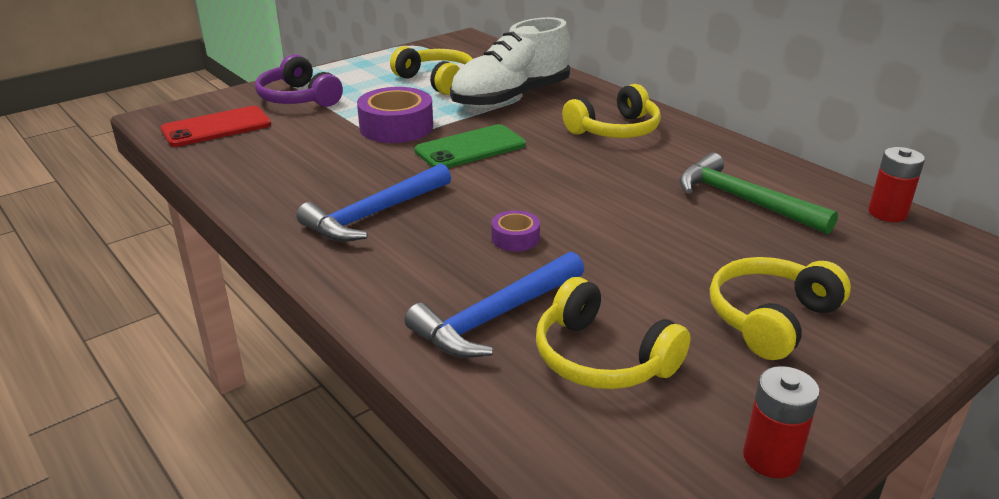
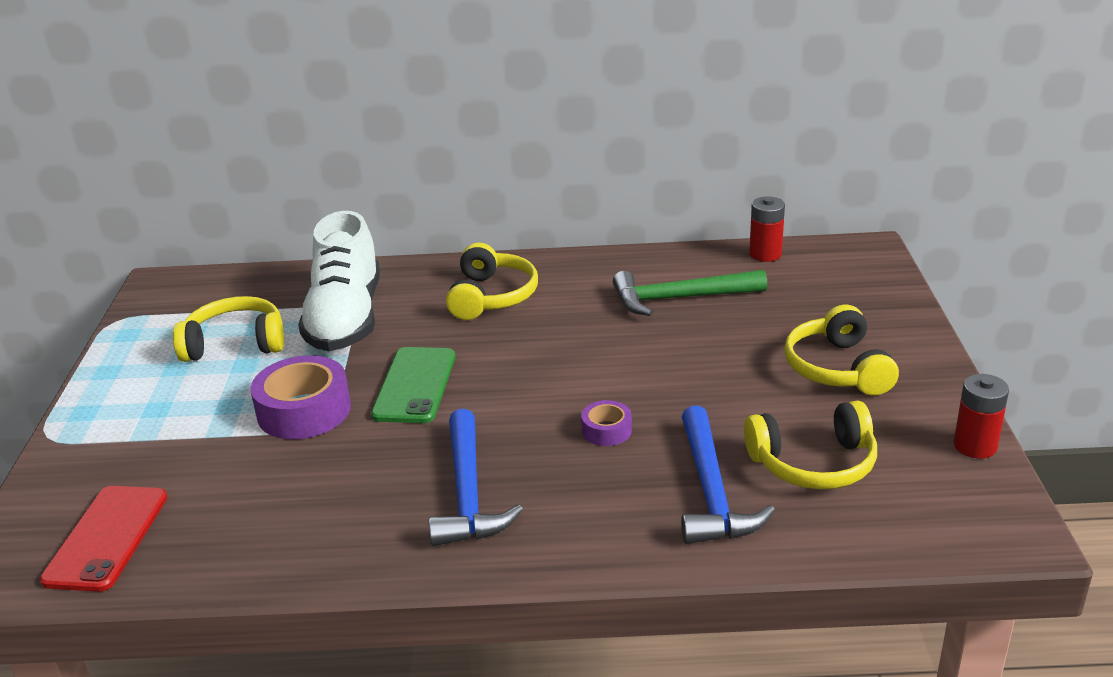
camera: 50 degrees left, 0 degrees up
purple headphones [255,54,343,107] -> none

